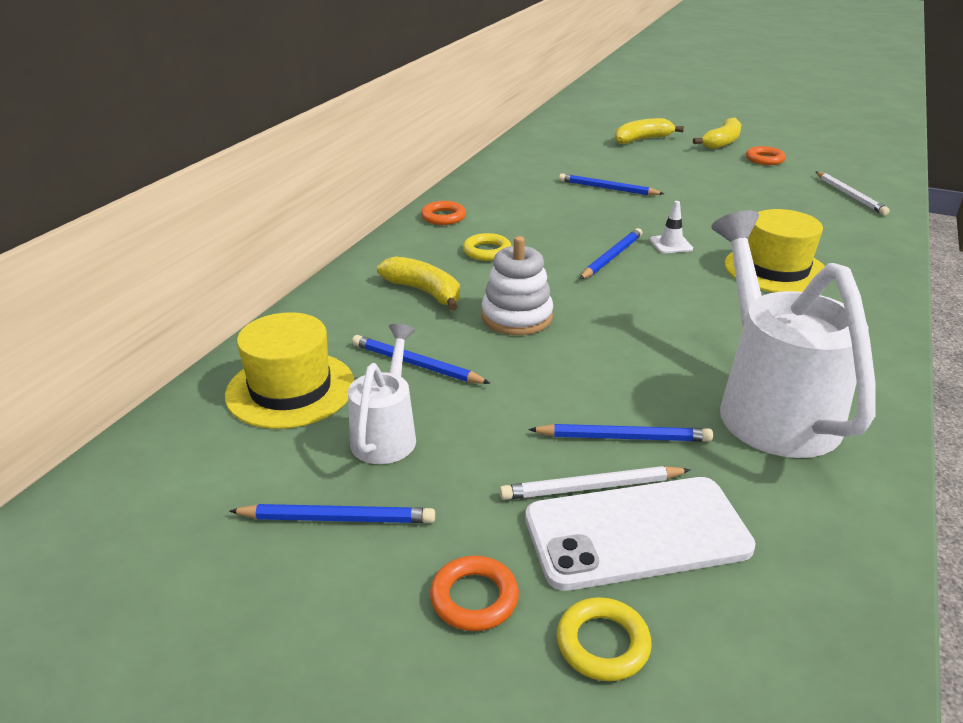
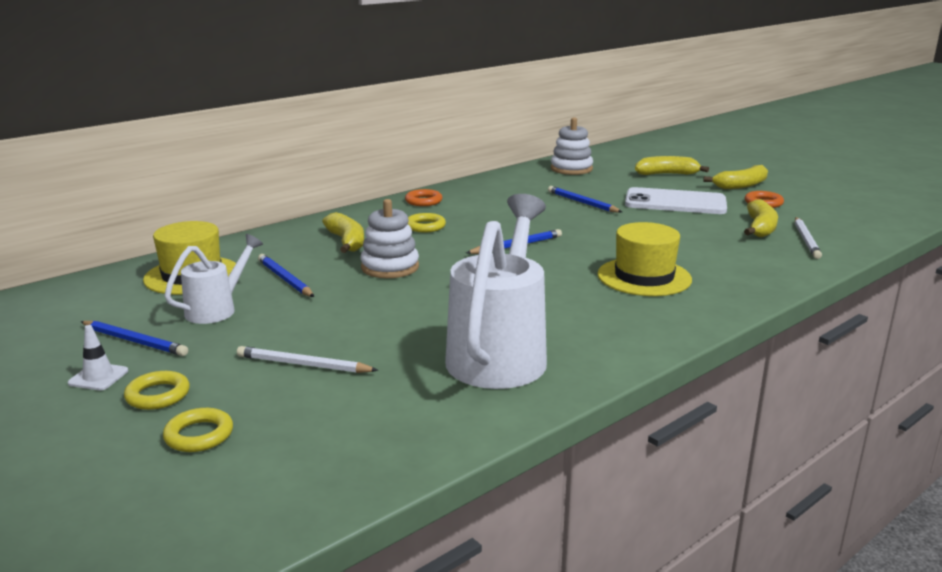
camera: 25 degrees right, 10 degrees down
orange ring [430,556,519,631] -> yellow ring [124,371,190,410]
white phone [525,477,756,591] -> white phone moved to [625,187,727,214]
blue pencil [528,424,713,442] -> none
white traffic cone [650,201,693,253] -> white traffic cone moved to [68,325,128,390]
none -> white stacking toy [551,117,593,175]
none -> yellow banana [744,199,778,237]

